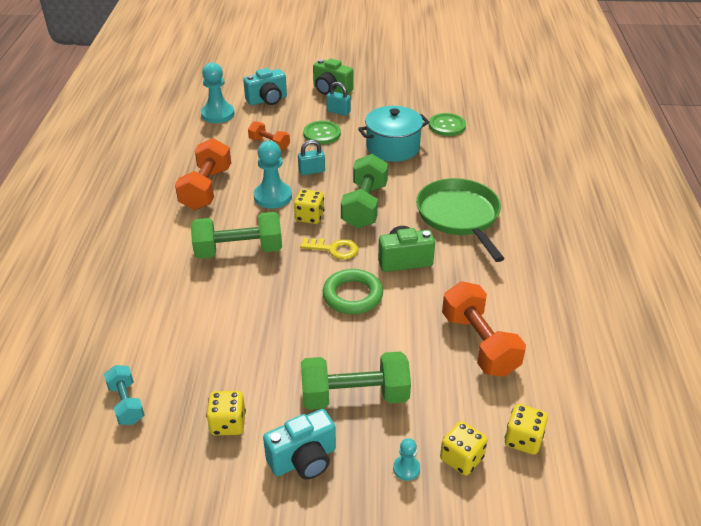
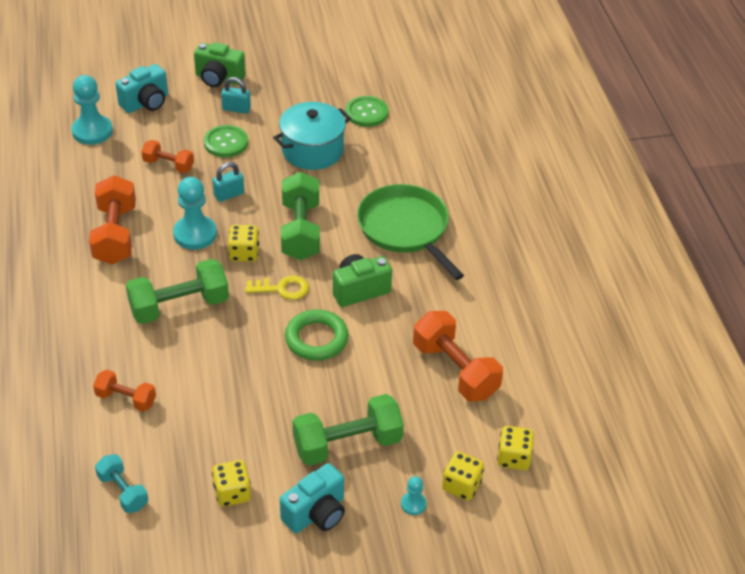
camera: 15 degrees left, 5 degrees up
none -> orange dumbbell [93,370,156,412]

